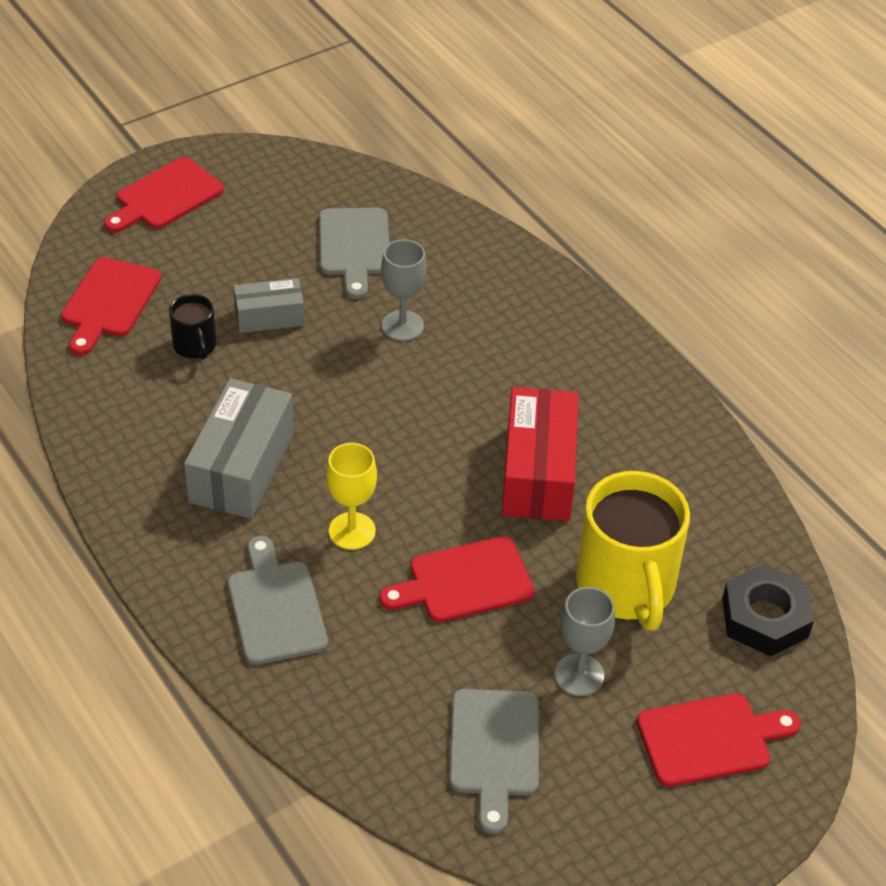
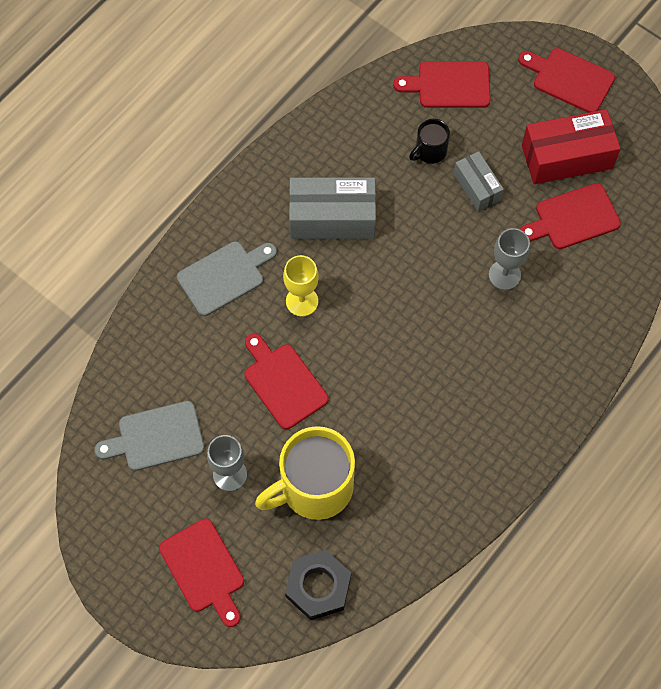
camera: 75 degrees right, 20 degrees up
grey cutting board [319,208,389,299] -> red cutting board [520,183,621,249]
red box [502,387,579,521] -> red box moved to [522,109,621,184]

